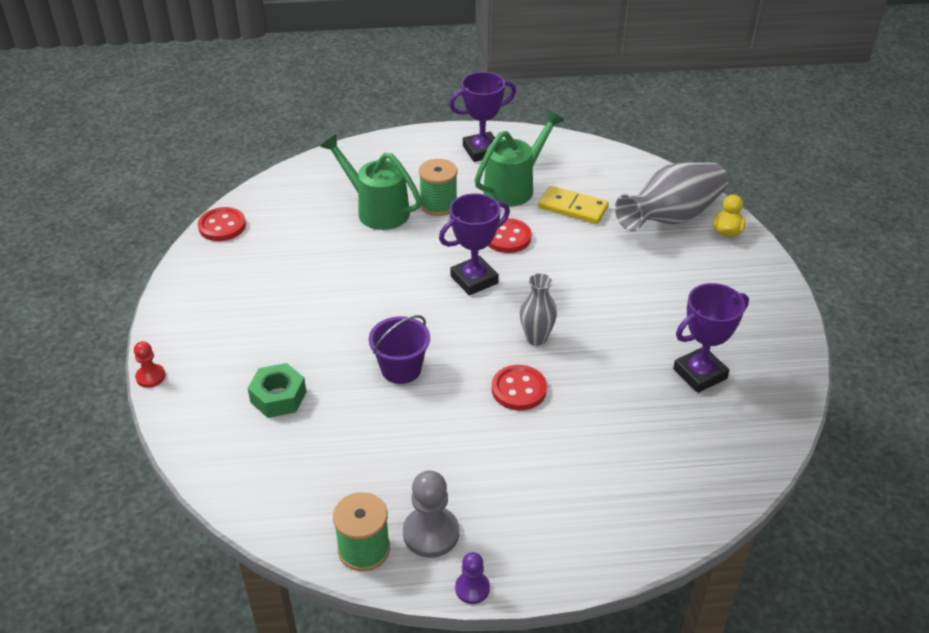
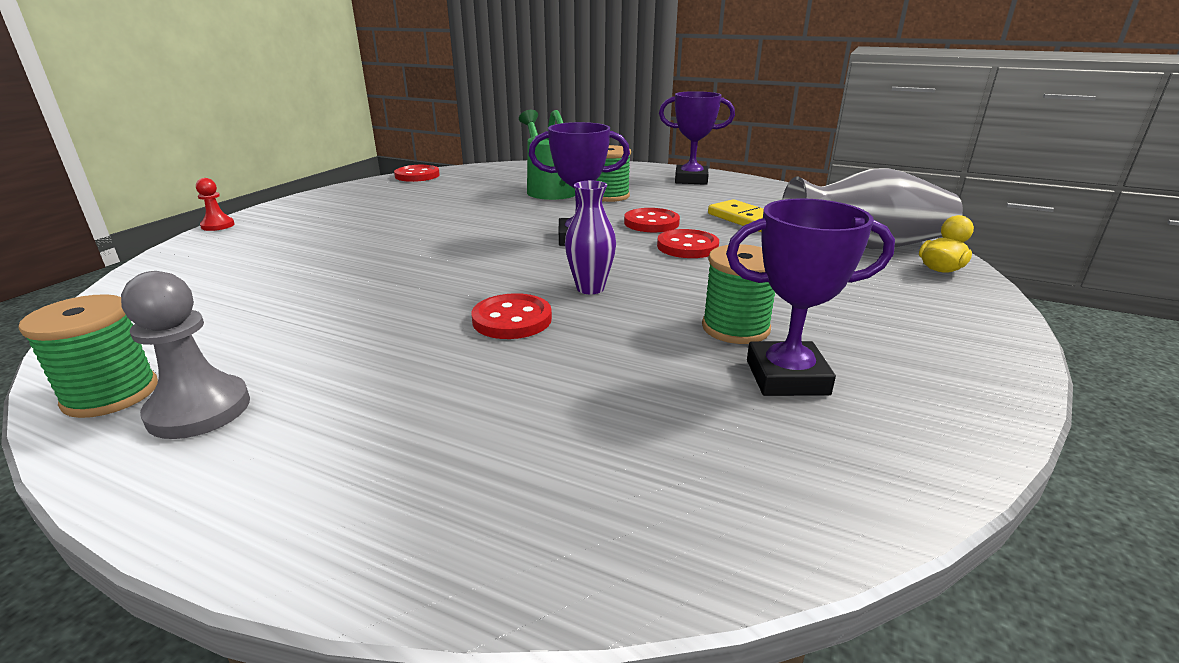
camera: 30 degrees right, 15 degrees down
green nut [248,363,306,418] -> none
purple bucket [369,315,430,384] -> none
purple pawn [455,552,490,604] -> none
green watering can [475,110,564,207] -> none
grey vase [520,273,557,346] -> purple vase [565,181,616,294]
none -> red button [657,229,719,258]
none -> green spool [702,244,775,344]

